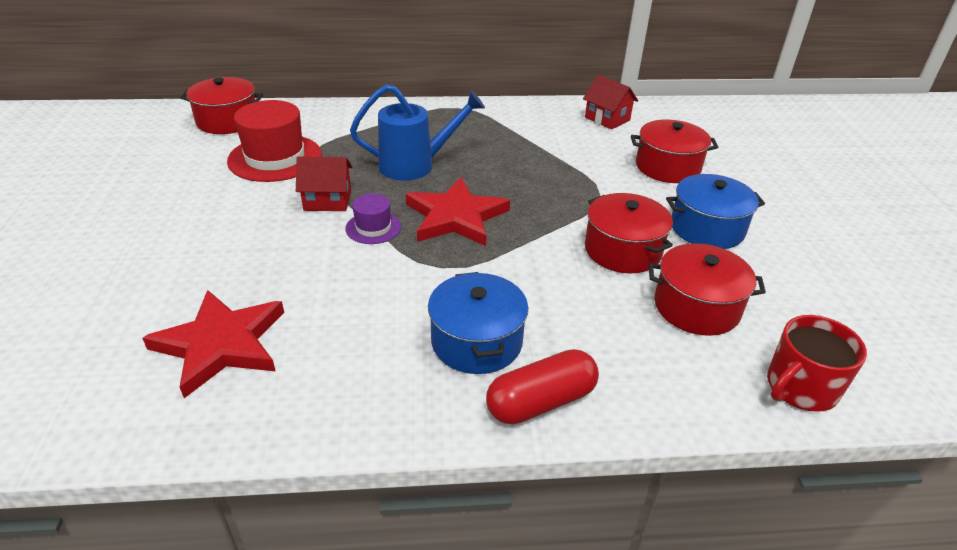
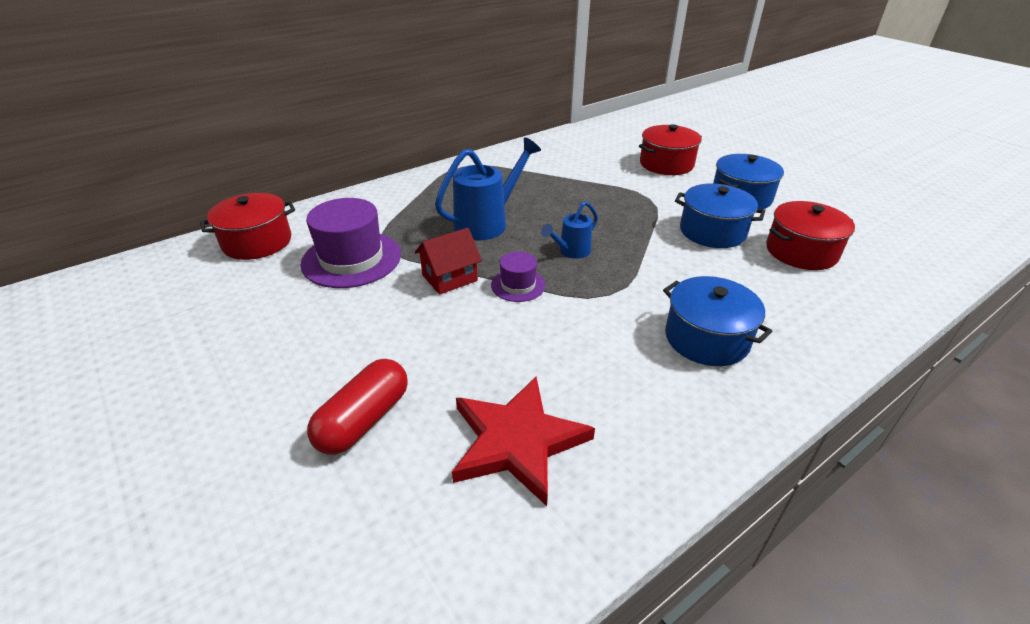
camera: 30 degrees left, 0 degrees up
red hat [227,100,322,182] -> purple hat [300,198,401,288]
red star [406,177,510,246] -> blue watering can [541,201,598,259]
red capsule [486,349,599,425] -> red capsule moved to [307,359,408,455]
red house [583,75,638,129] -> none
red pot [585,193,673,273] -> blue pot [675,184,765,248]
red mug [767,315,867,412] -> none

